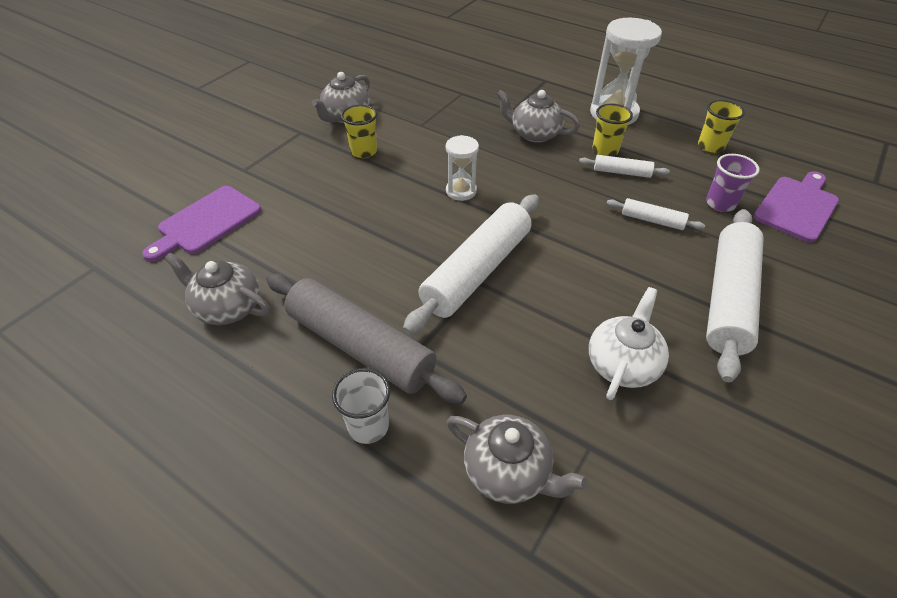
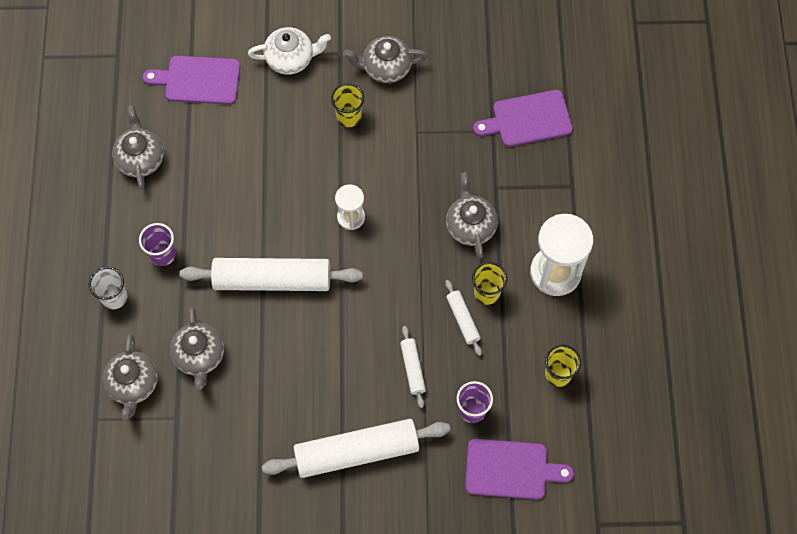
camera: 55 degrees right, 20 degrees up
grey rolling pin [266,273,467,404] -> purple cup [139,223,176,266]
white teapot [589,287,669,400] -> white teapot moved to [248,27,331,74]
none -> grey teapot [170,307,224,390]
none -> purple cutting board [473,90,573,147]

